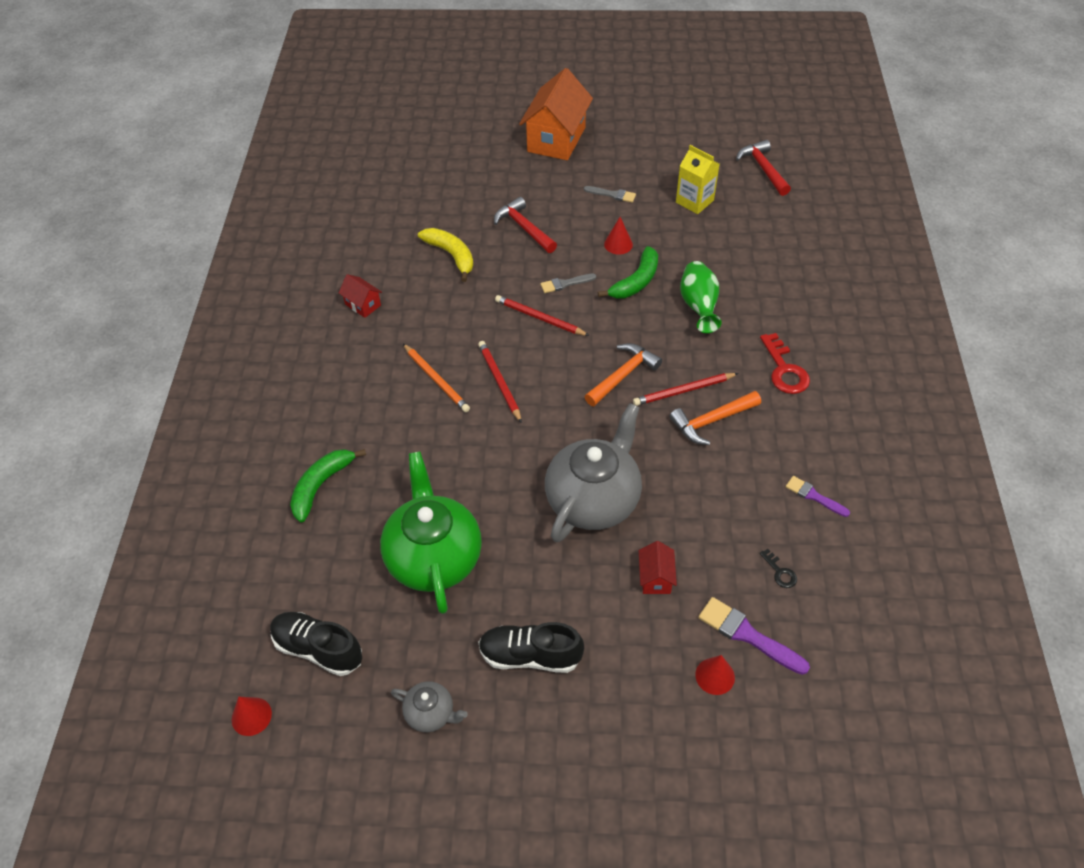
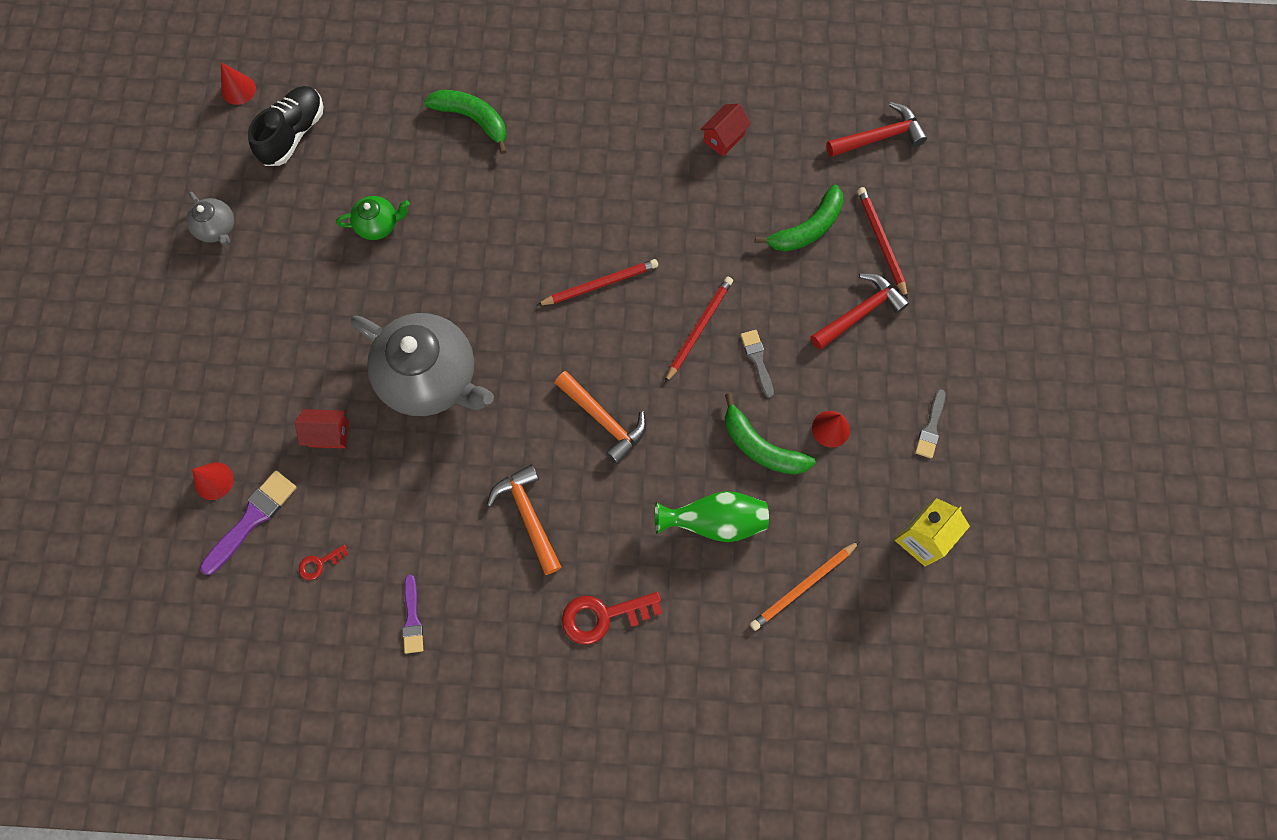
camera: 90 degrees right, 20 degrees up
green teapot [380,452,482,614] -> green teapot [336,196,410,240], size x0.46
grey teapot [391,681,468,732] -> grey teapot turned 60 degrees counterclockwise [186,192,235,246]
orange pencil [403,344,470,412] -> orange pencil moved to [750,541,860,631]
yellow banana [418,228,473,282] -> green banana [755,185,844,252]
black shoe [478,622,584,673] -> none
orange house [519,68,593,160] -> none
red pencil [633,373,739,406] -> red pencil moved to [857,187,908,299]
red hammer [736,140,791,196] -> red hammer moved to [826,102,927,157]
black key [760,549,797,588] -> red key [299,544,348,580]
purple brush [786,476,850,517] -> purple brush turned 135 degrees clockwise [402,575,423,654]

